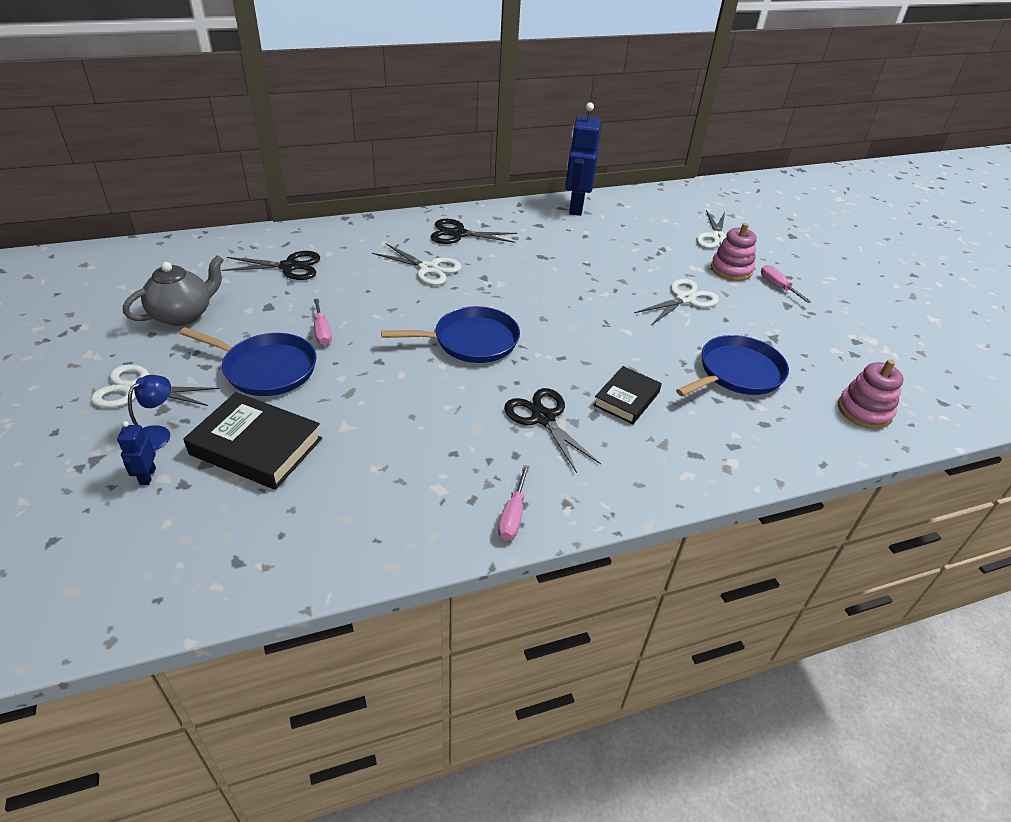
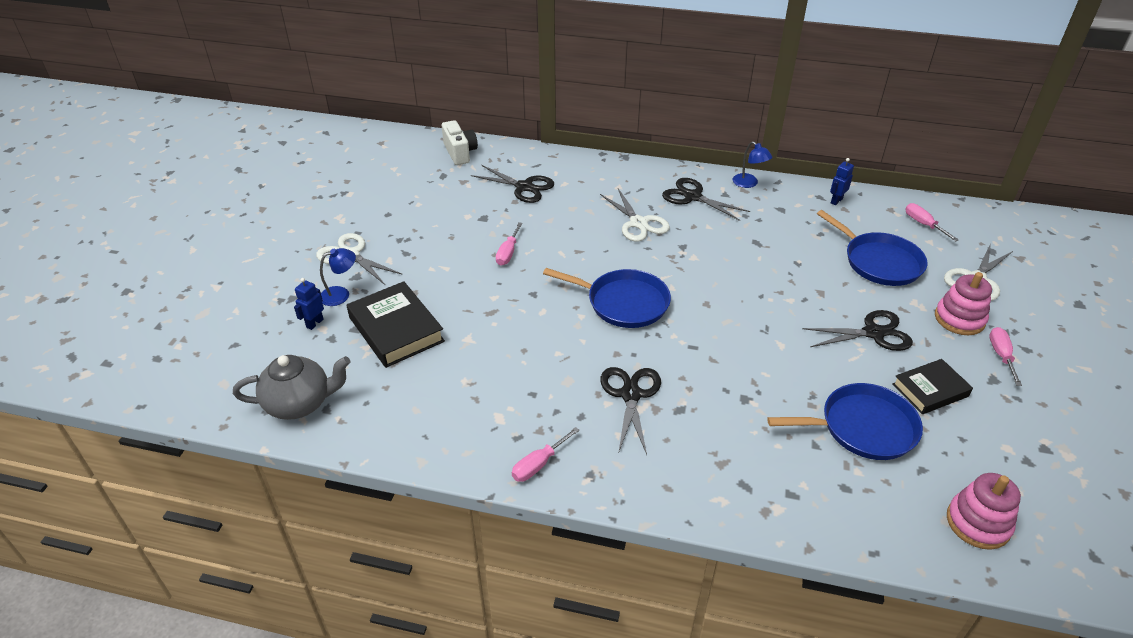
camera: 35 degrees right, 0 degrees up
grey teapot [123,255,223,326] -> grey teapot moved to [233,355,350,420]
blue pan [180,327,317,396] -> blue pan moved to [817,210,927,286]
blue robot [565,102,601,216] -> blue robot [830,158,854,205], size x0.44
black book [593,366,662,424] -> black book moved to [892,359,973,414]
white scissors [634,279,719,325] -> black scissors [802,310,913,351]
none -> white camera [442,120,478,165]
none -> blue lamp [733,141,773,188]
none -> pink screwdriver [905,203,959,241]

